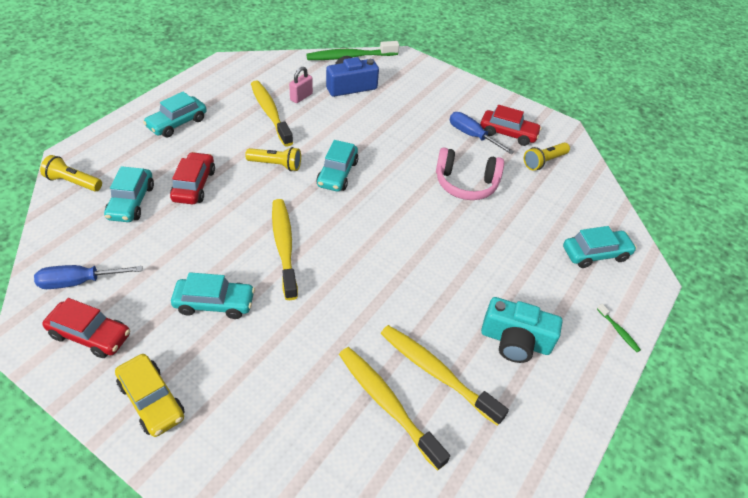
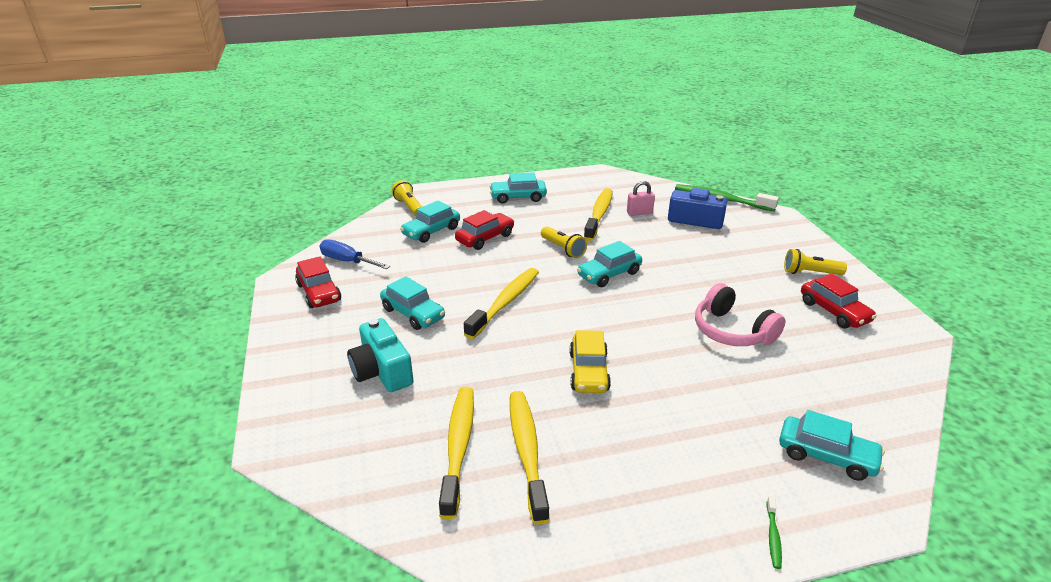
camera: 45 degrees right, 15 degrees down
yellow car [115,354,185,437] -> yellow car moved to [569,330,611,393]
blue screwdriver [450,112,514,154] -> none
turquoise camera [481,297,562,363] -> turquoise camera moved to [347,318,414,392]
yellow flashlight [524,143,570,171] -> yellow flashlight moved to [784,249,847,275]

